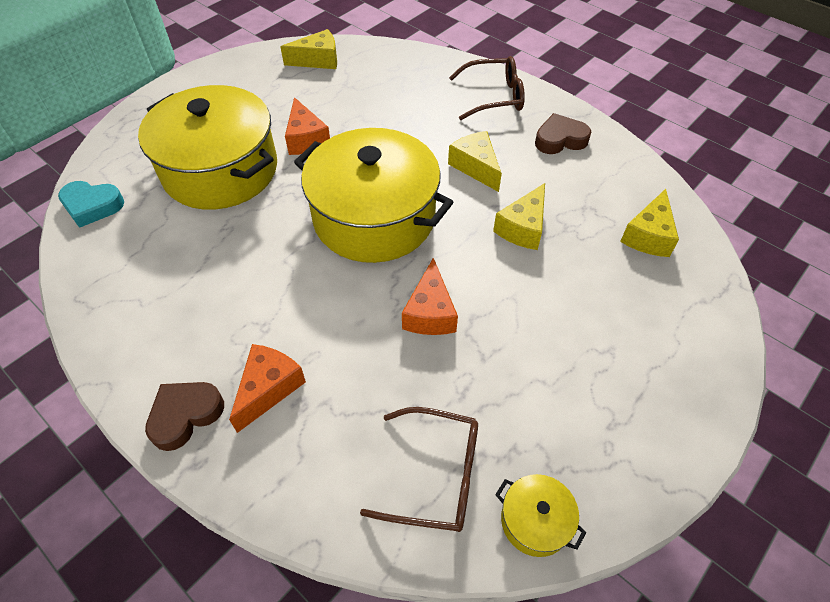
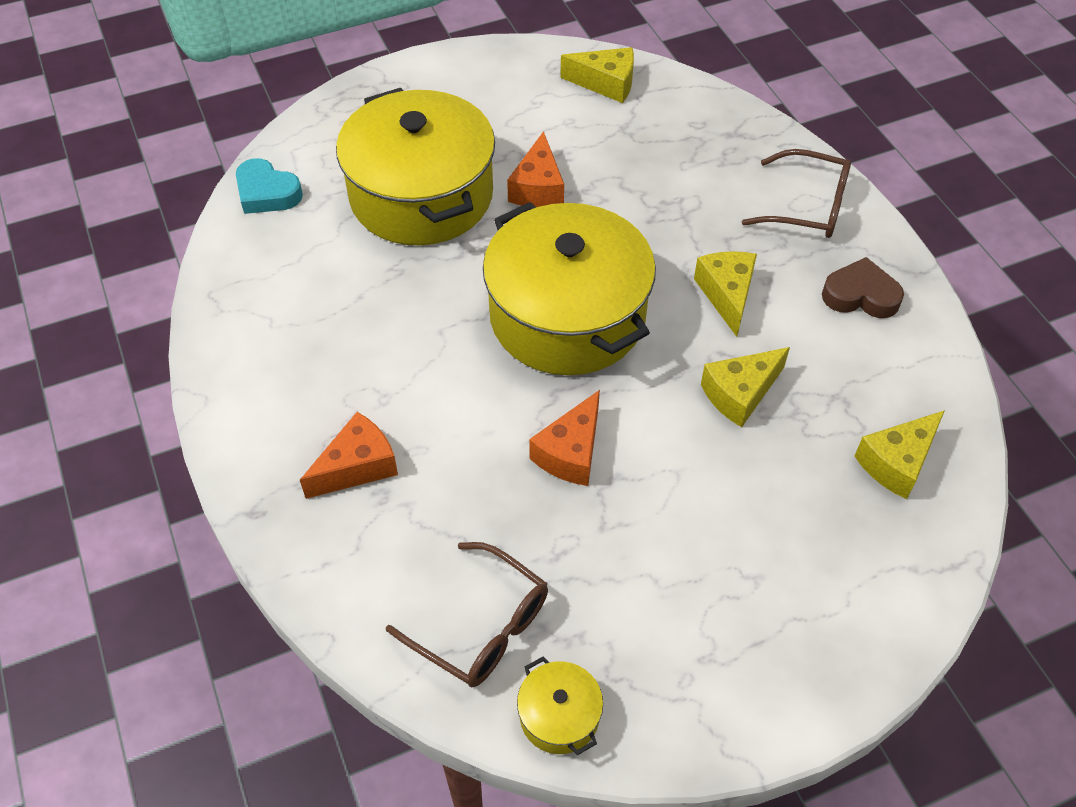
camera: 25 degrees right, 0 degrees up
brown heart [145,382,224,451] -> none

